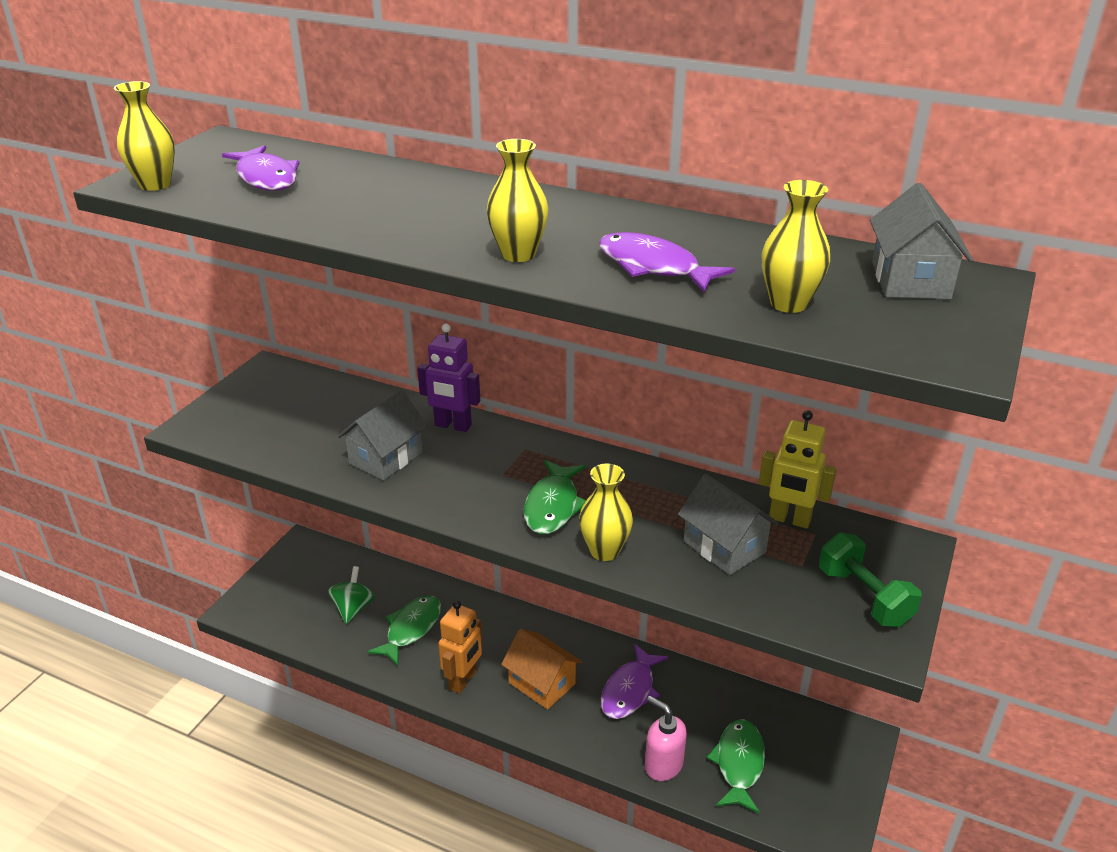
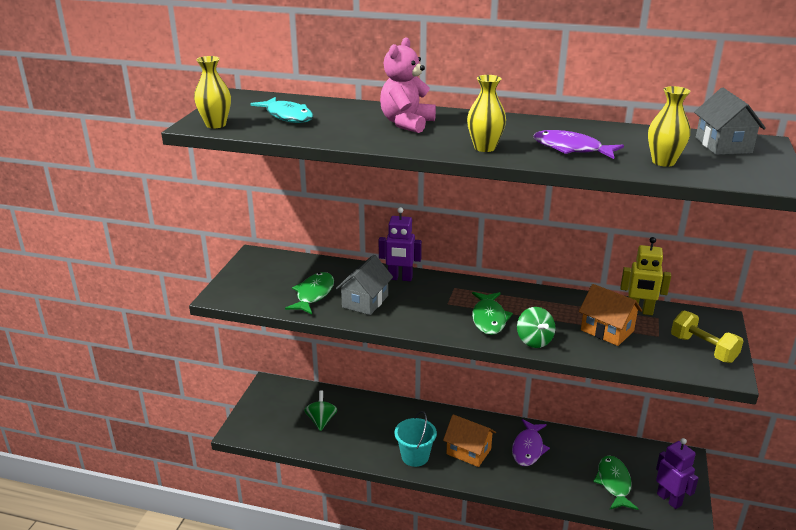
camera: 10 degrees left, 5 degrees down
purple fish [222,145,299,191] -> turquoise fish [250,97,313,123]
green fish [367,596,441,666] -> green fish moved to [285,272,334,314]
orange robot [438,601,482,694] -> turquoise bucket [394,411,437,467]
yellow vase [579,464,633,561] -> green spinning top [517,307,555,348]
pink soap dispenser [645,696,687,781] -> none
grey house [678,474,779,575] -> orange house [579,284,642,346]
green dumbbell [819,532,922,627] -> yellow dumbbell [671,310,744,363]
none -> pink teddy bear [380,37,436,133]
none -> purple robot [656,438,699,509]

